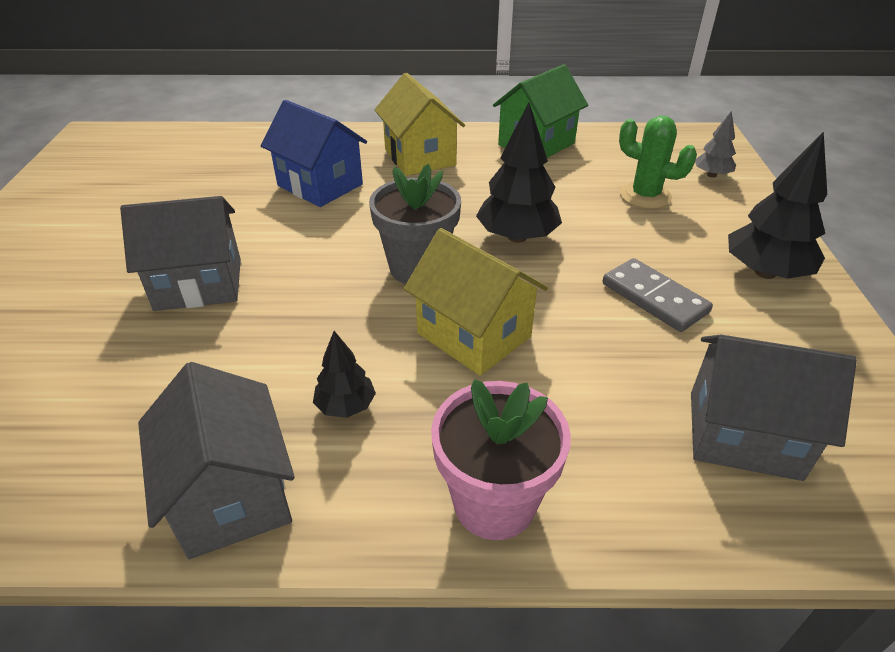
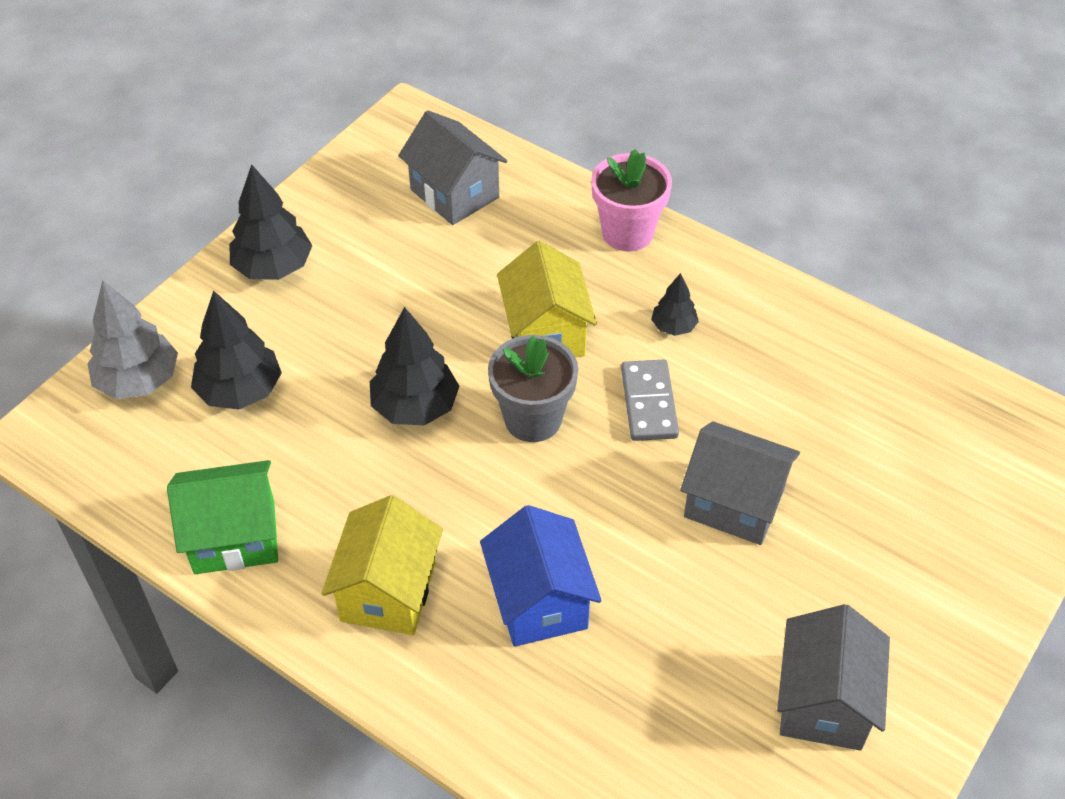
camera: 145 degrees left, 10 degrees up
grey house [138,362,295,559] -> grey house moved to [777,604,890,751]
grey domino [603,258,713,332] -> grey domino moved to [621,360,679,441]
green cactus [619,116,697,209] -> black tree [191,290,282,410]
grey tree [695,111,736,178] -> grey tree [87,281,178,399], size x1.82

